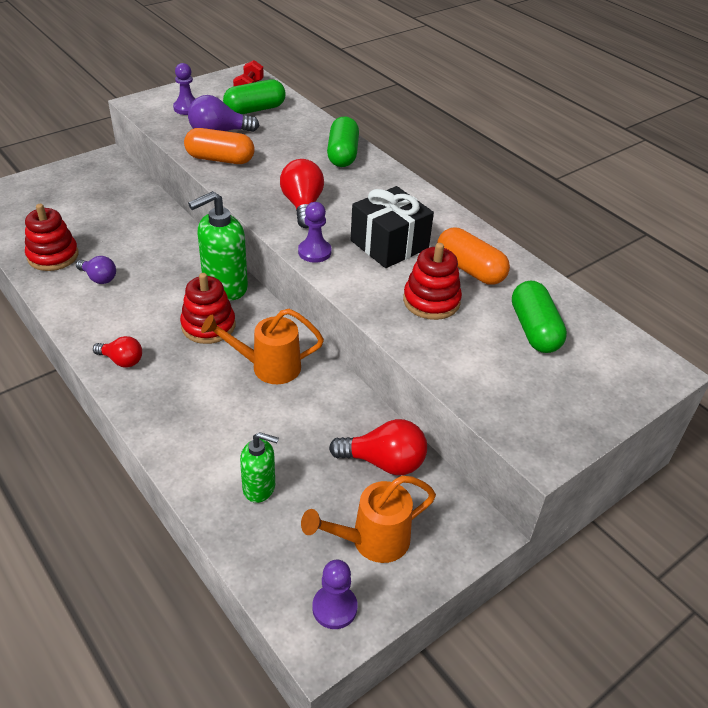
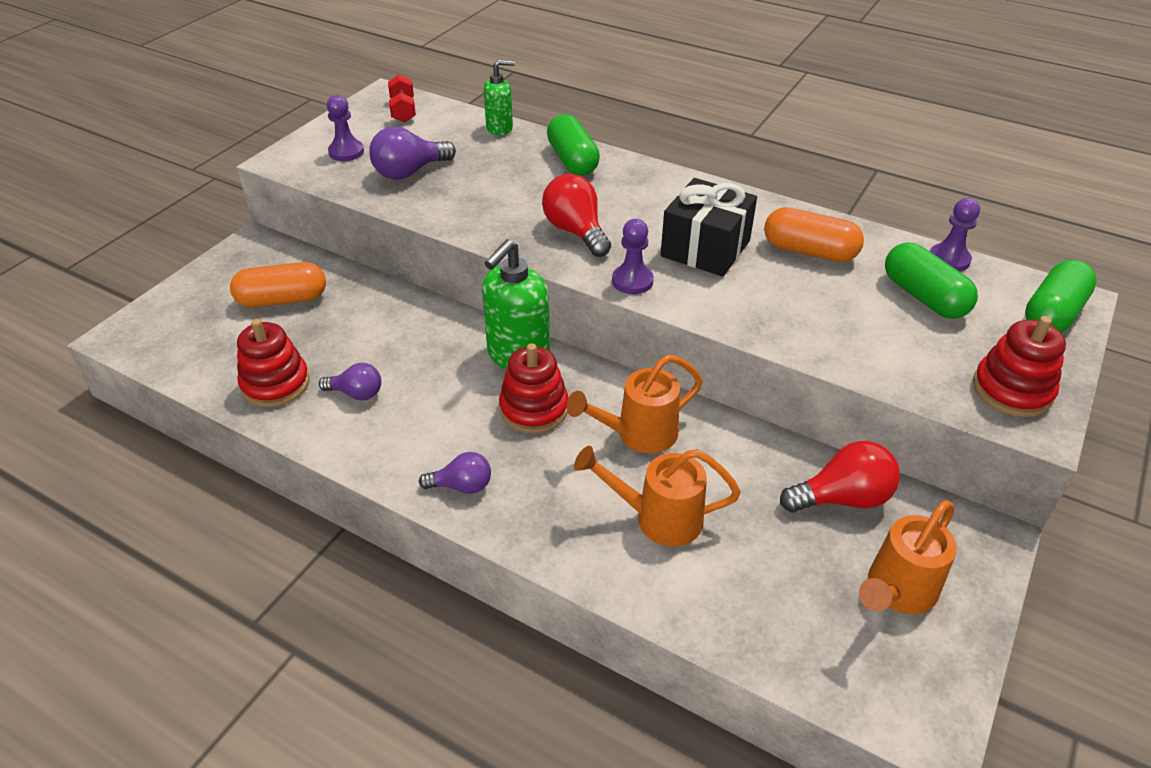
camera: 20 degrees left, 0 degrees up
red light bulb [93,336,142,368] -> purple light bulb [419,452,491,494]
orange capsule [184,128,255,164] -> orange capsule moved to [230,262,326,308]
green capsule [223,79,286,114] -> green capsule moved to [1025,260,1097,333]
green soap dispenser [240,432,279,503] -> green soap dispenser moved to [484,60,514,135]
purple pawn [312,560,358,629] -> purple pawn moved to [930,198,980,272]
red stacking toy [403,243,462,320] -> red stacking toy moved to [973,316,1066,417]
none -> orange watering can [574,446,741,546]

